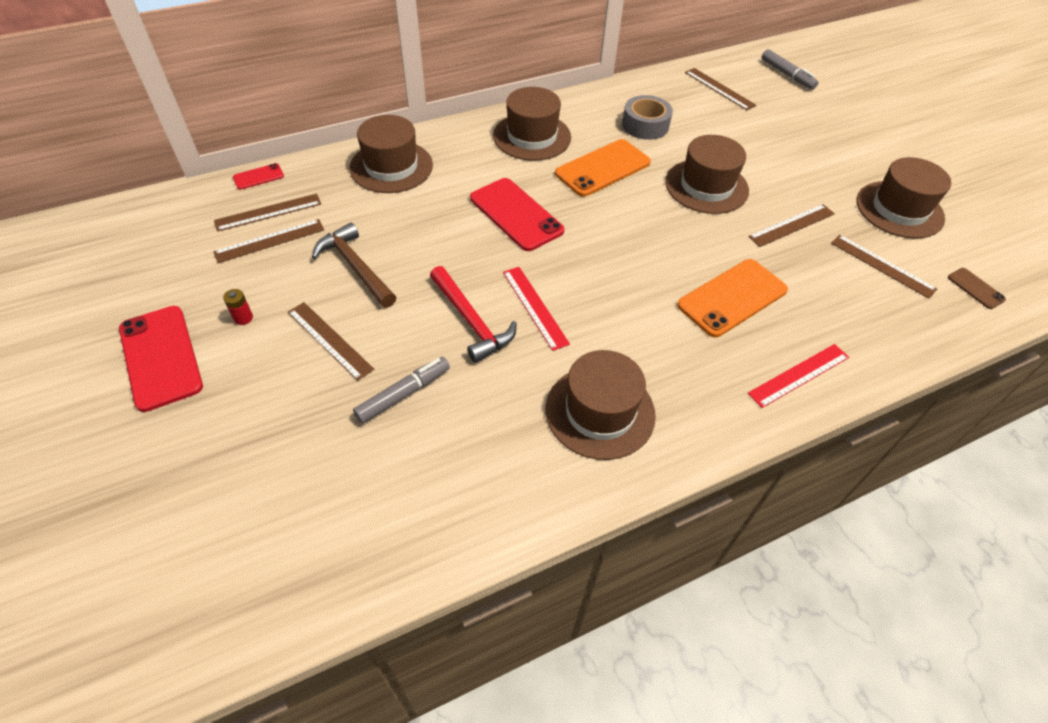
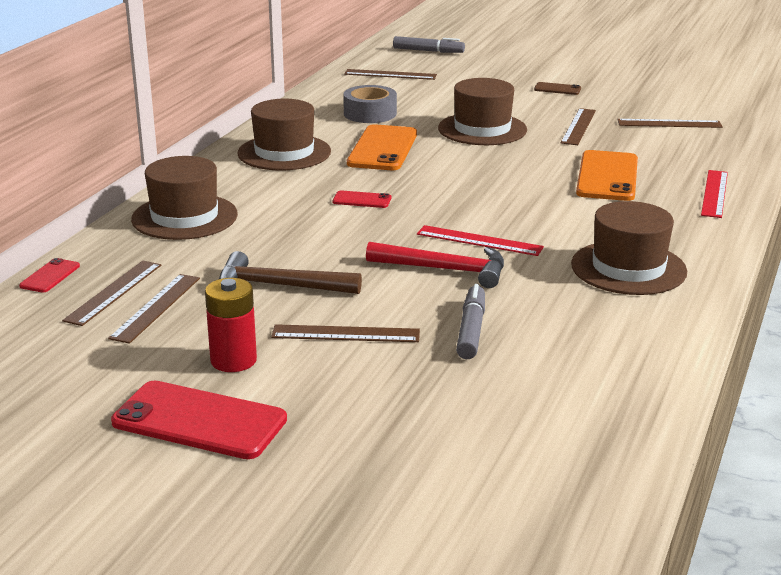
camera: 40 degrees left, 25 degrees down
red battery [223,289,253,325] -> red battery [205,278,257,372], size x1.90
red phone [470,178,564,251] -> red phone [333,190,391,208], size x0.48
brown hat [857,157,951,239] -> none
brown phone [948,268,1006,309] -> brown phone moved to [534,82,581,95]

